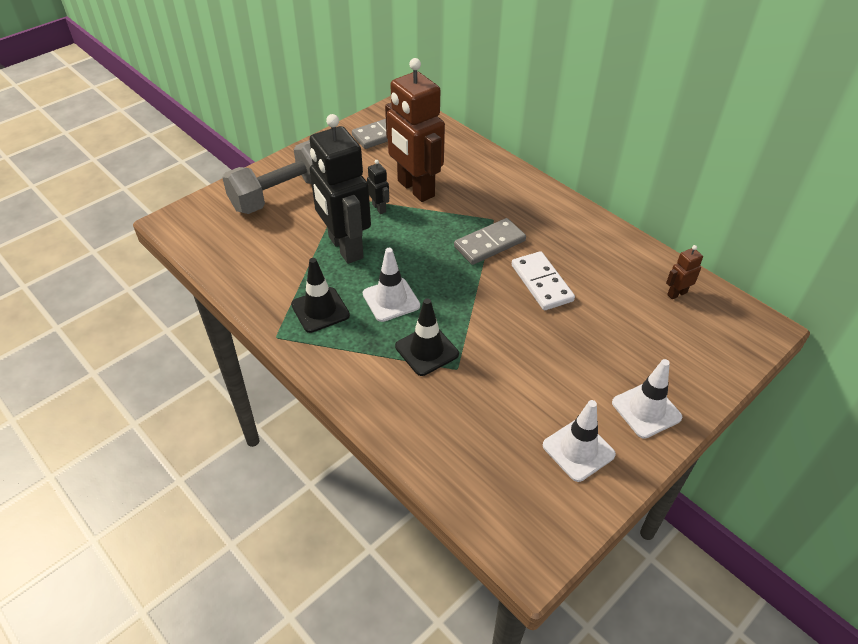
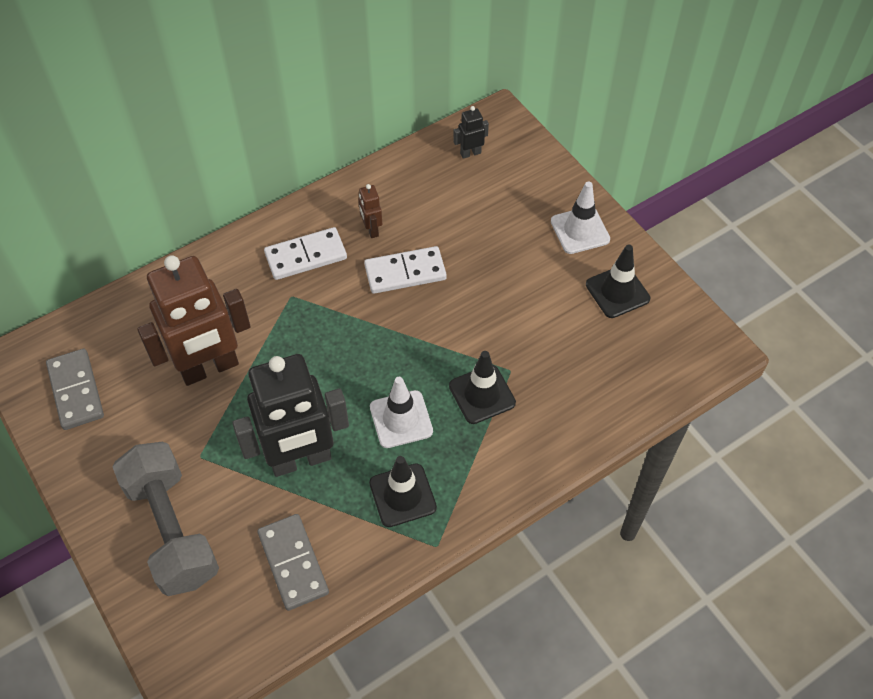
camera: 80 degrees left, 10 degrees up
black robot [367,160,389,214] -> black robot moved to [453,106,489,159]
grey domino [454,218,526,265] -> grey domino moved to [257,514,329,611]
white traffic cone [543,400,616,482] -> black traffic cone [586,244,650,318]
brown robot [666,245,703,299] -> brown robot moved to [359,184,382,238]
none -> white domino [264,227,347,280]

